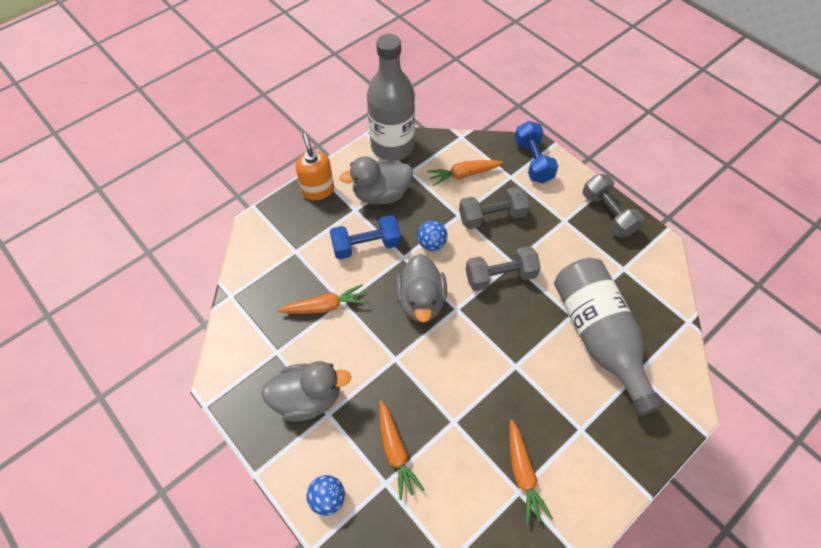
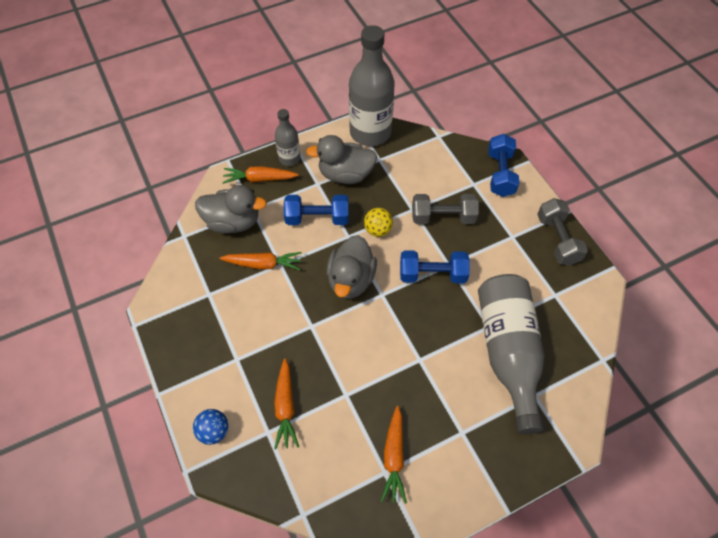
camera: 15 degrees right, 0 degrees up
grey duck [261,361,351,421] -> grey duck moved to [195,185,267,234]
orange soap dispenser [295,133,334,200] -> grey bottle [275,109,301,166]
blue ball [417,221,448,251] -> yellow ball [364,208,393,237]
orange carrot [427,160,503,186] -> orange carrot moved to [222,166,299,184]
grey dumbbell [466,246,541,291] -> blue dumbbell [400,250,470,283]

